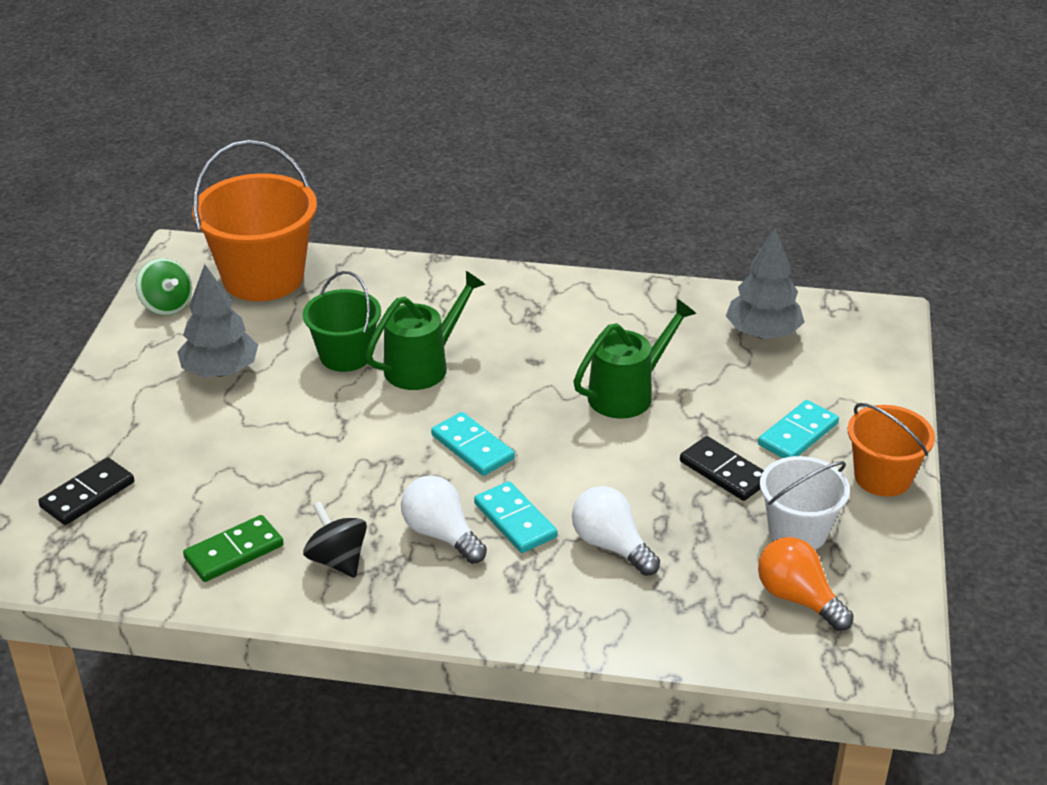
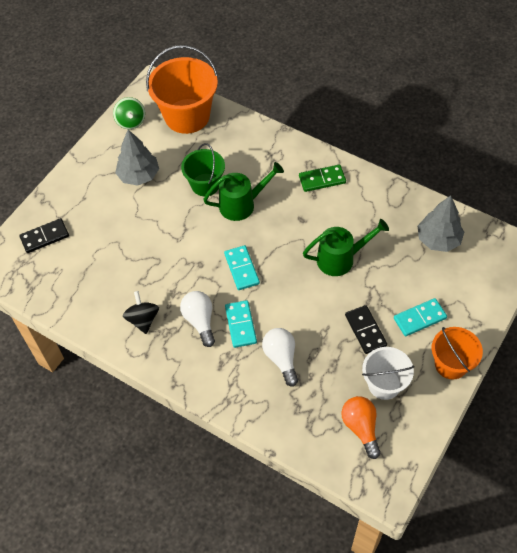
camera: 25 degrees right, 20 degrees up
green domino [183,515,284,582] -> green domino moved to [299,165,346,192]

